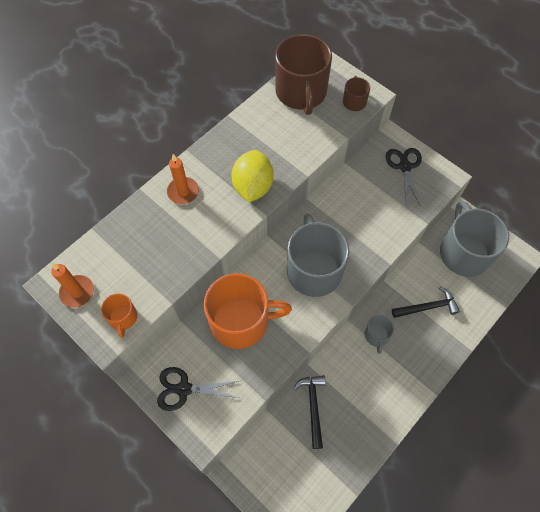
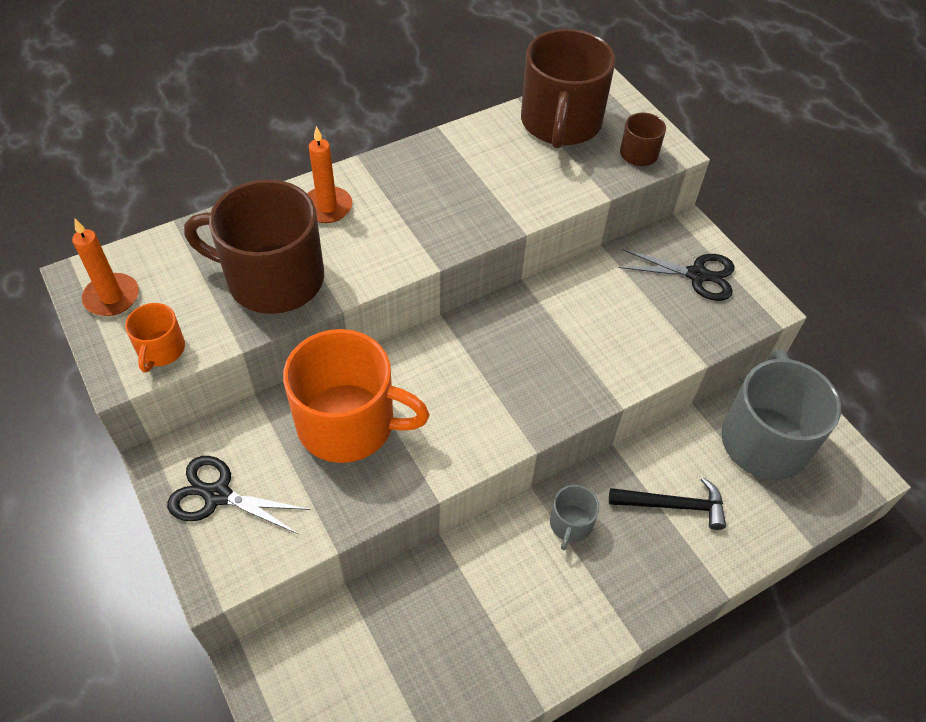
camera: 15 degrees right, 10 degrees down
yellow lemon [231,150,274,203] -> none
grey mug [287,213,350,297] -> none
black hammer [293,375,326,449] -> none
black scissors [386,148,422,207] -> black scissors turned 90 degrees clockwise [619,249,735,301]
none -> brown mug [184,179,324,314]

